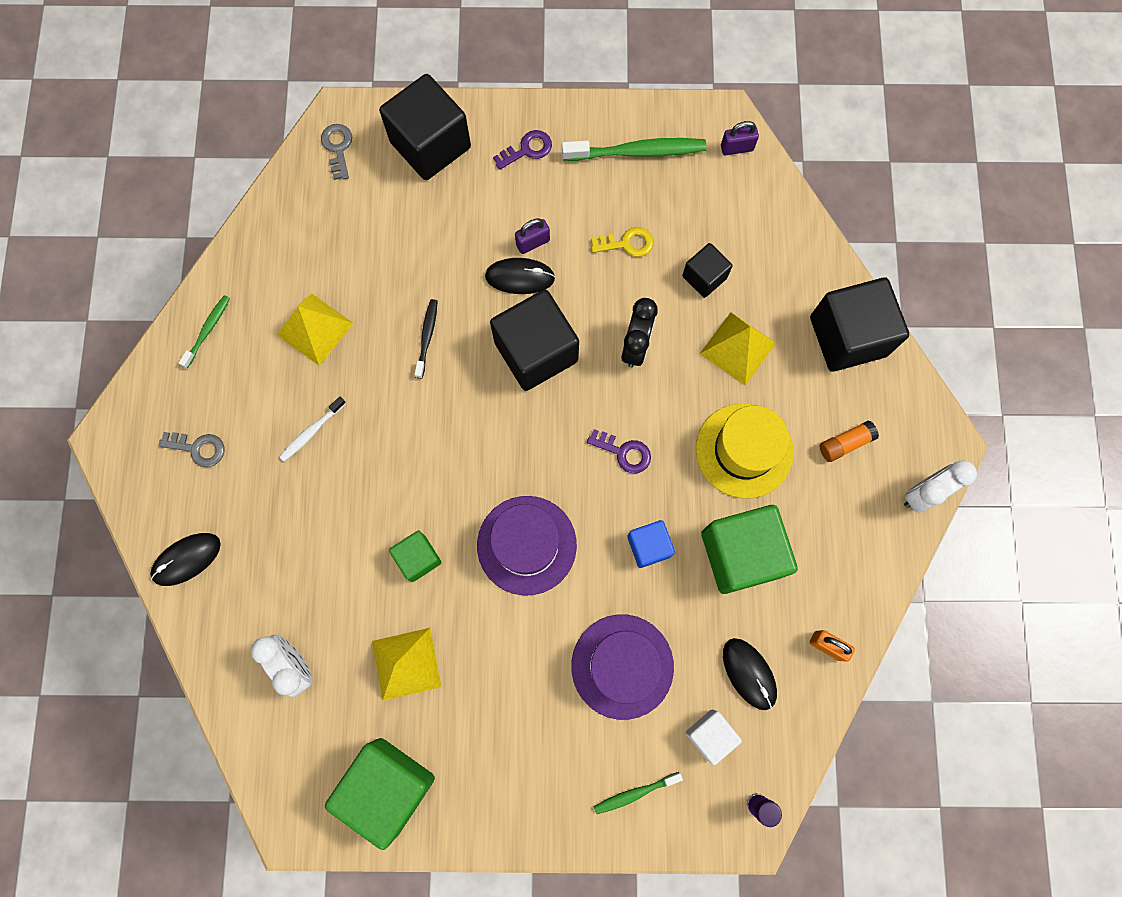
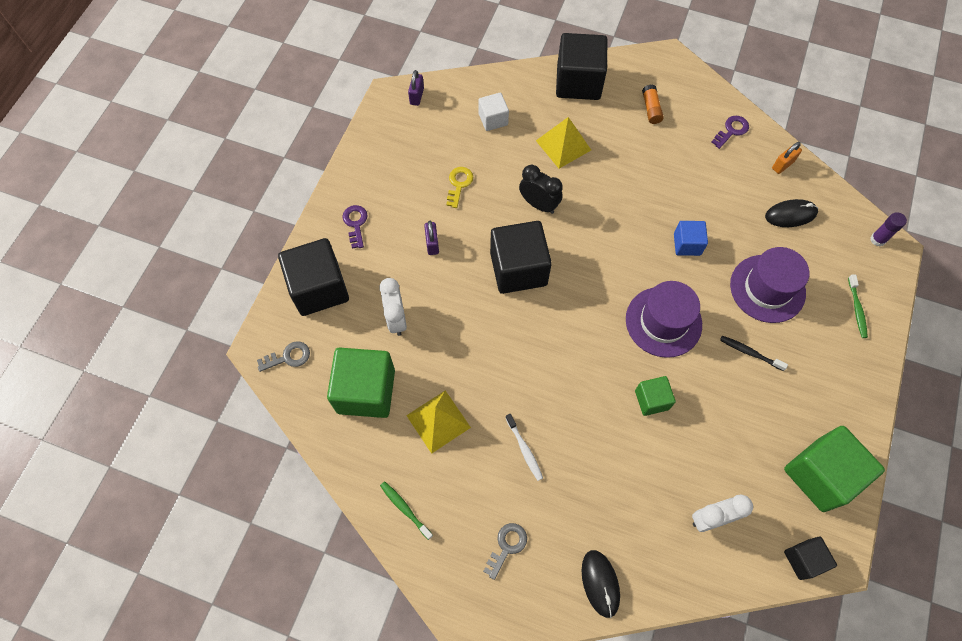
camera: 70 degrees left, 10 degrees down
grey key [321,124,352,180] -> grey key turned 150 degrees clockwise [257,341,310,372]
yellow pyramid [372,628,442,701] -> none
black toothbrush [414,299,437,378] -> black toothbrush moved to [720,336,788,371]
black mouse [485,258,555,294] -> none
green toothbrush [562,138,707,161] -> none
purple key [587,429,651,473] -> purple key moved to [711,116,749,149]
black cube [682,243,733,298] -> black cube moved to [784,536,837,580]
white cube [686,709,742,765] -> white cube moved to [478,93,509,131]
yellow hat [696,403,794,499] -> none
green cube [701,505,798,594] -> green cube moved to [327,348,395,418]
white clock [904,460,977,513] -> white clock moved to [379,278,407,336]

